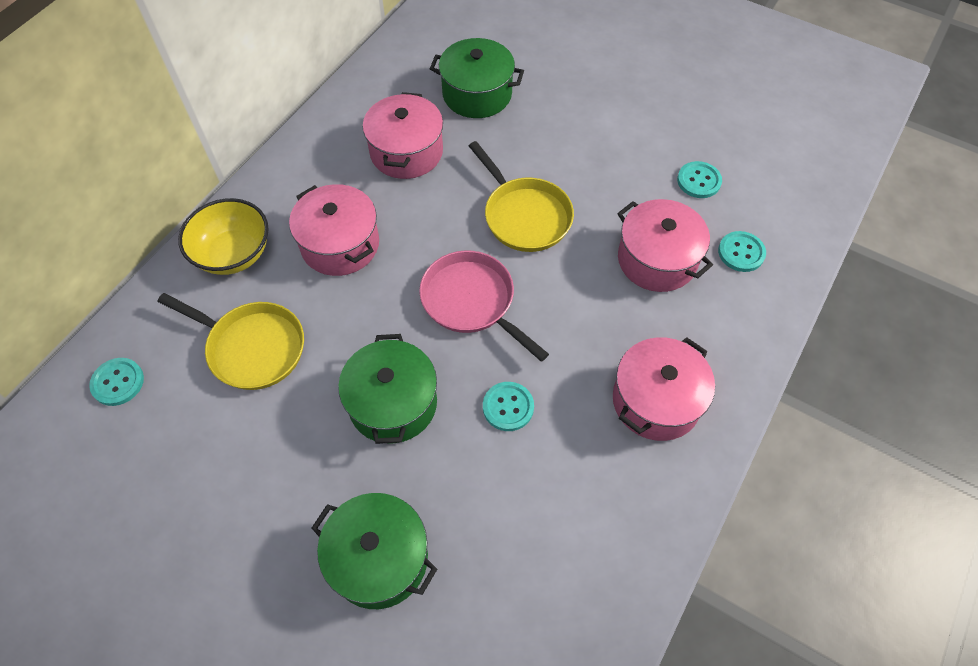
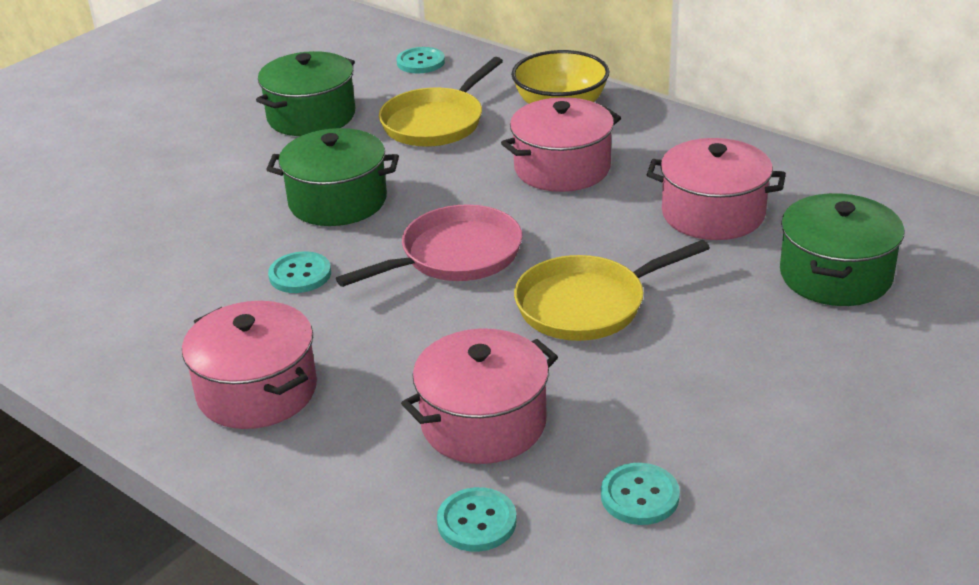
camera: 100 degrees right, 25 degrees down
green pot [312,493,437,609] -> green pot moved to [256,51,355,136]

